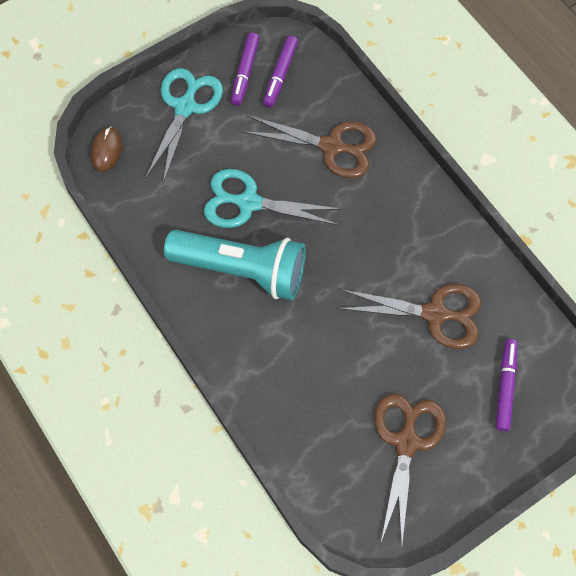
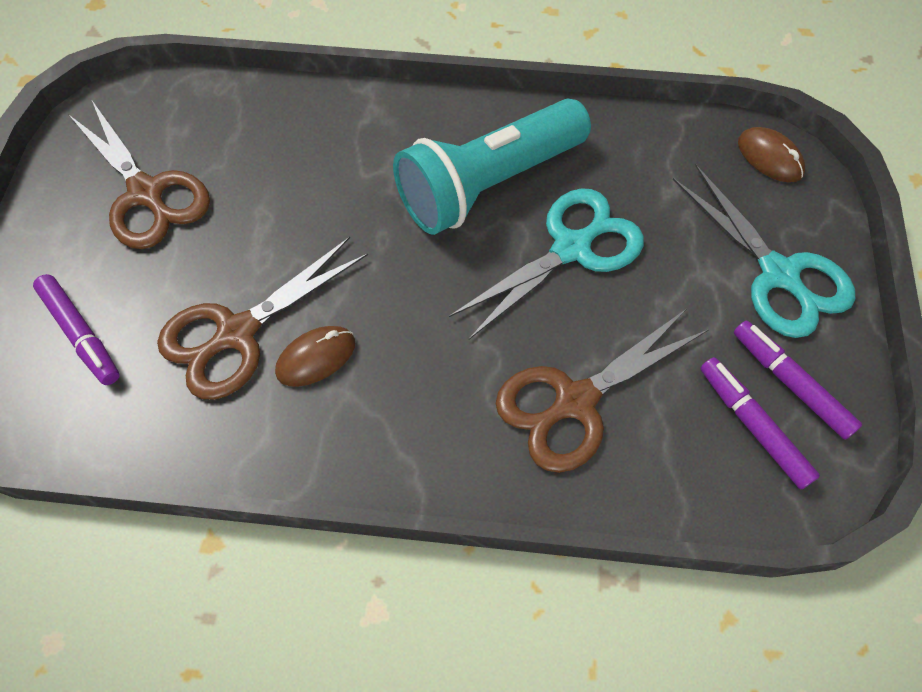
camera: 130 degrees right, 5 degrees down
none -> brown mouse [275,326,355,387]

